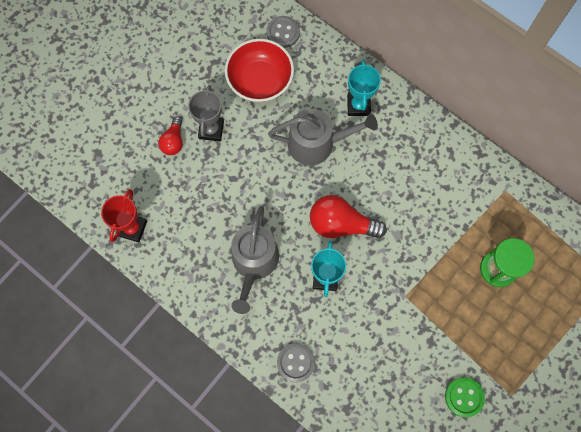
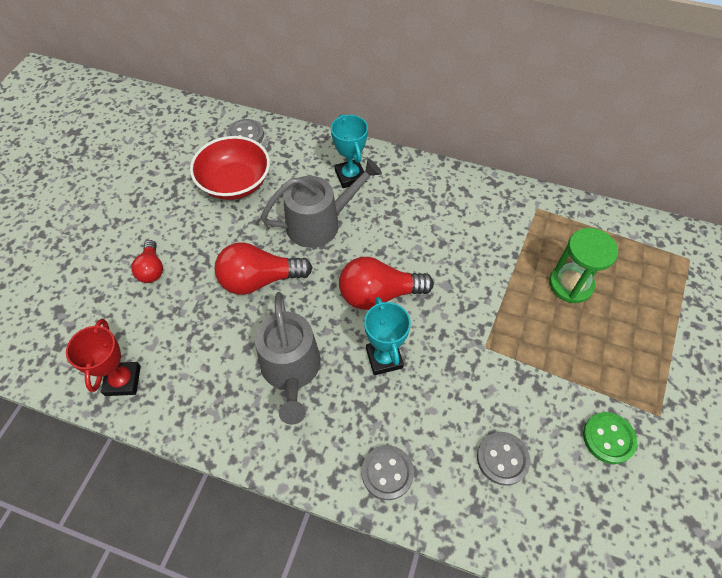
camera: 20 degrees left, 15 degrees down
grey trophy [188,85,224,141] -> none
none -> red light bulb [214,242,312,295]
none -> grey button [477,432,530,486]

